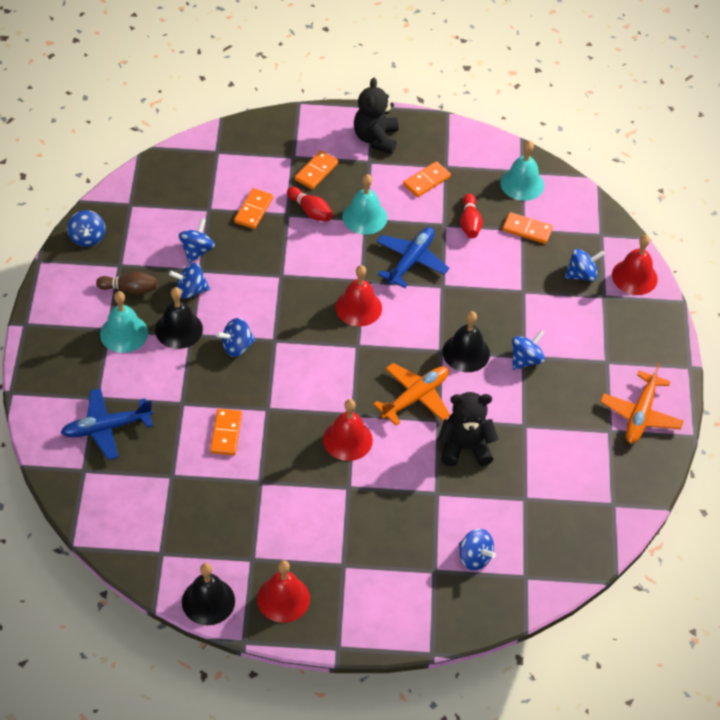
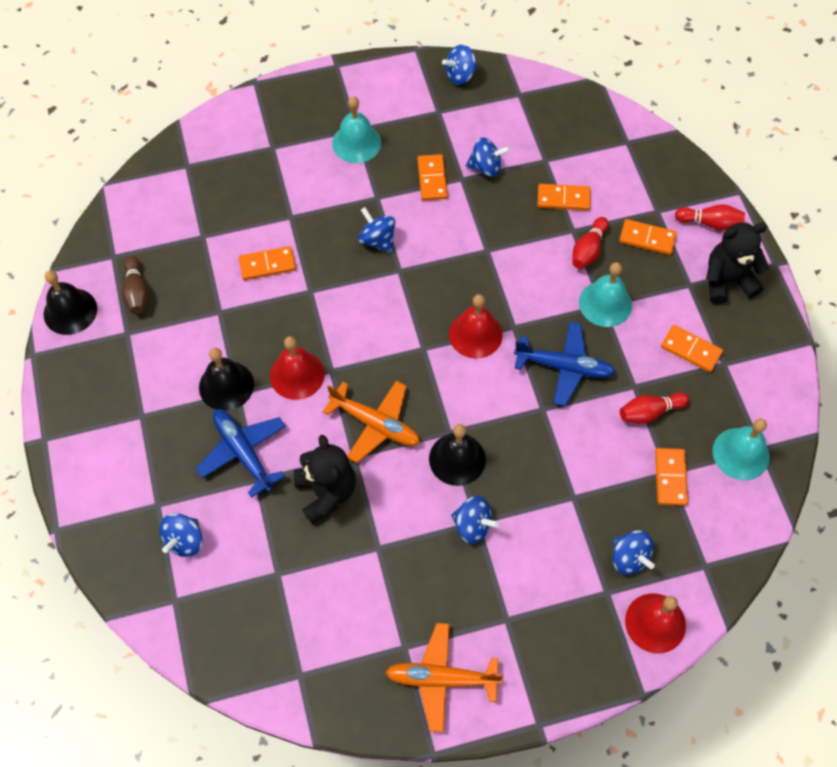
camera: 75 degrees right, 10 degrees up
blue plane [61,388,153,460] -> blue plane moved to [196,409,286,498]
brown bowling pin [96,271,158,295] -> brown bowling pin moved to [121,256,149,315]
black bell [155,287,203,349] -> black bell moved to [199,348,254,411]
blue spinning top [169,263,210,299] -> orange domino [417,154,448,201]
red bell [257,560,310,623] -> none
none -> red bowling pin [675,204,745,231]

